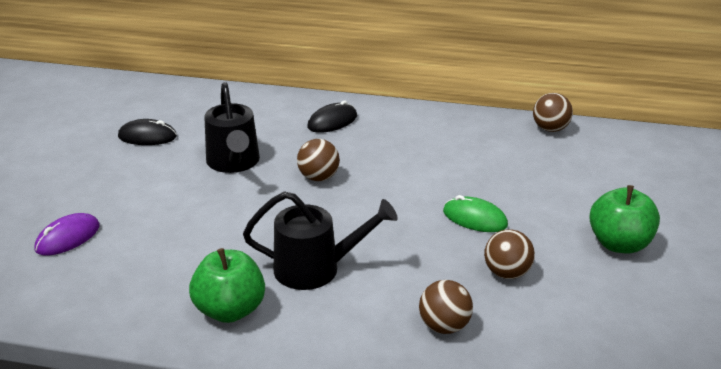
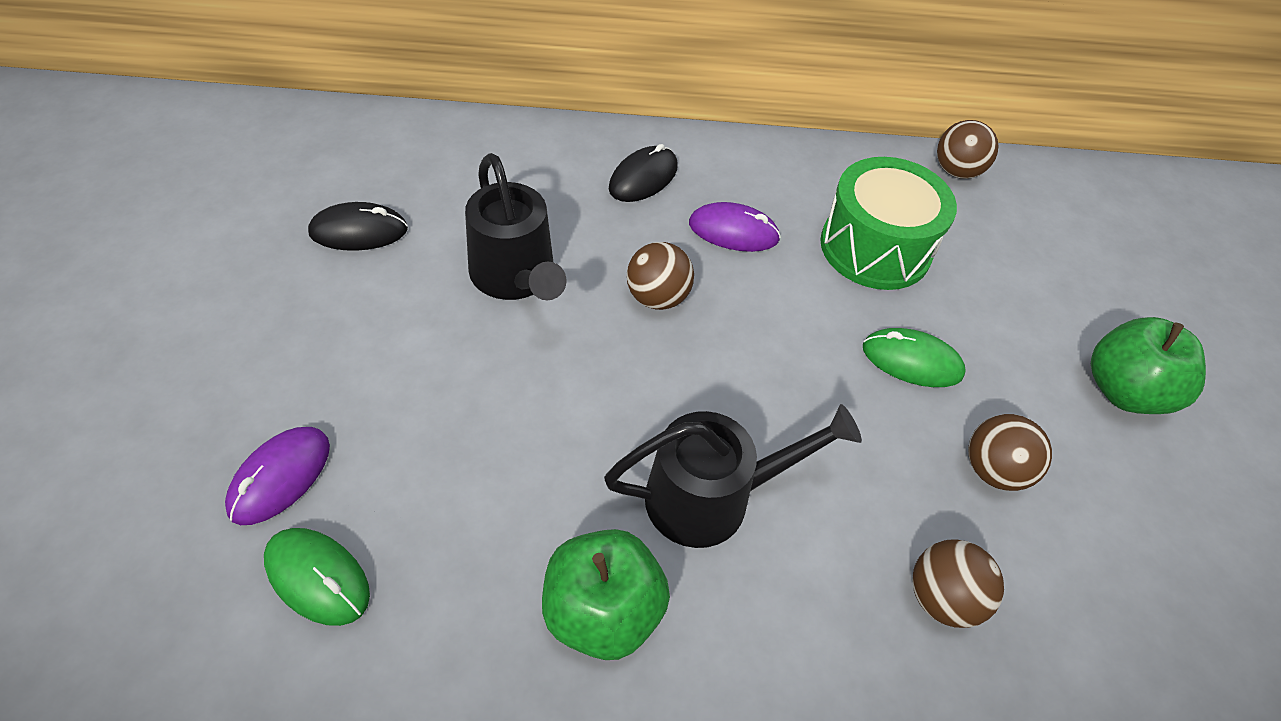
camera: 15 degrees left, 20 degrees up
none -> green mouse [264,528,370,626]
none -> purple mouse [689,202,781,252]
none -> green drum [820,157,957,290]

